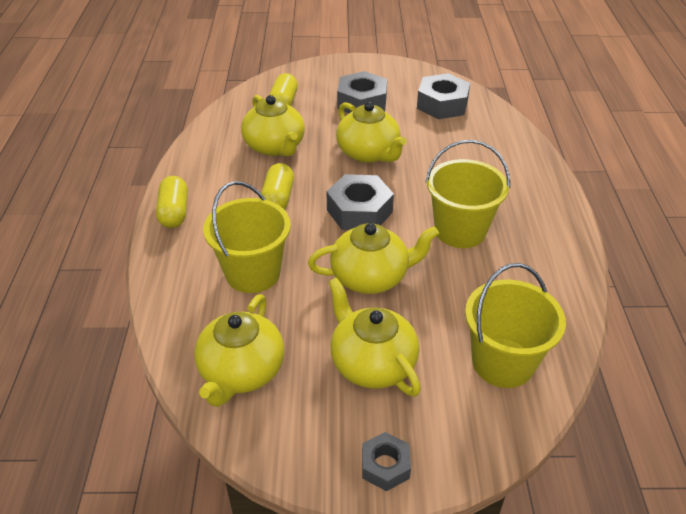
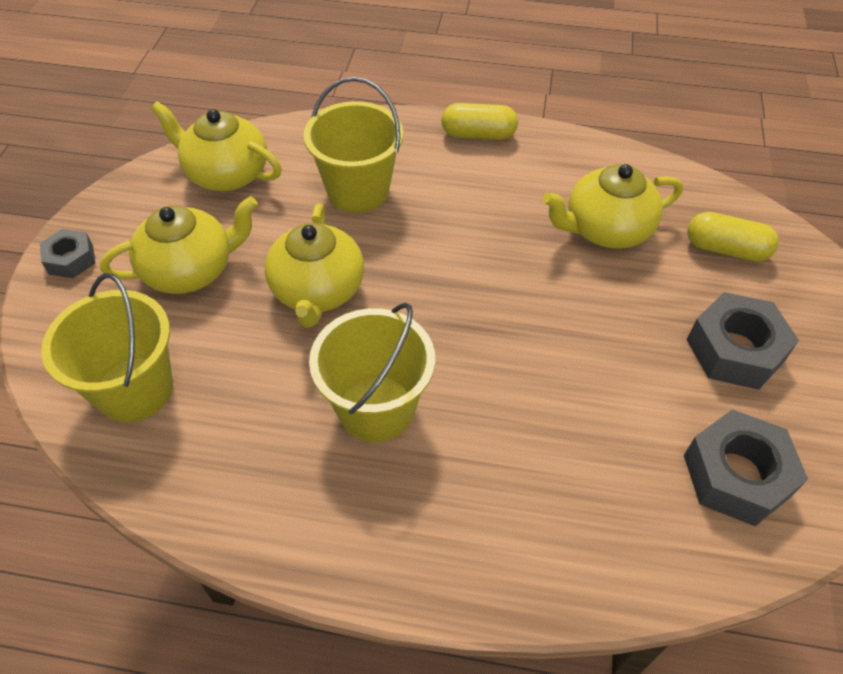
camera: 100 degrees right, 10 degrees up
yellow capsule [260,163,294,210] -> none
grey nut [327,174,394,230] -> none
yellow teapot [336,102,407,163] -> none

